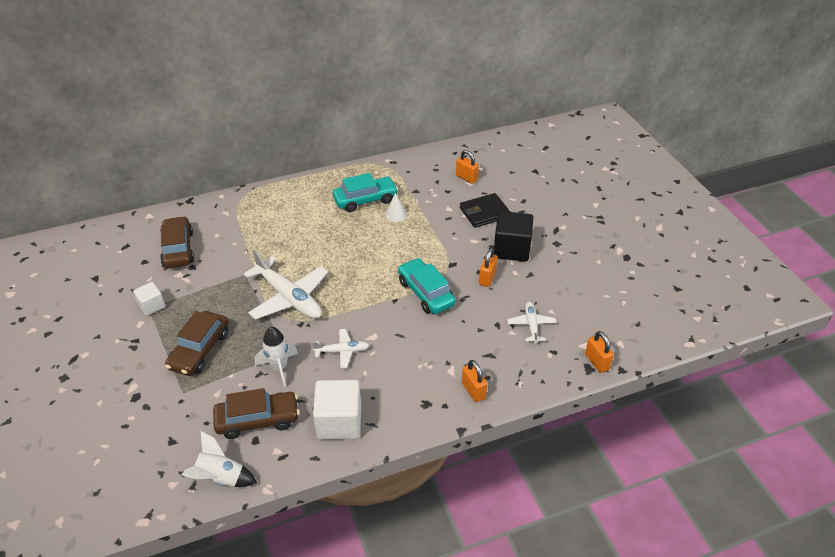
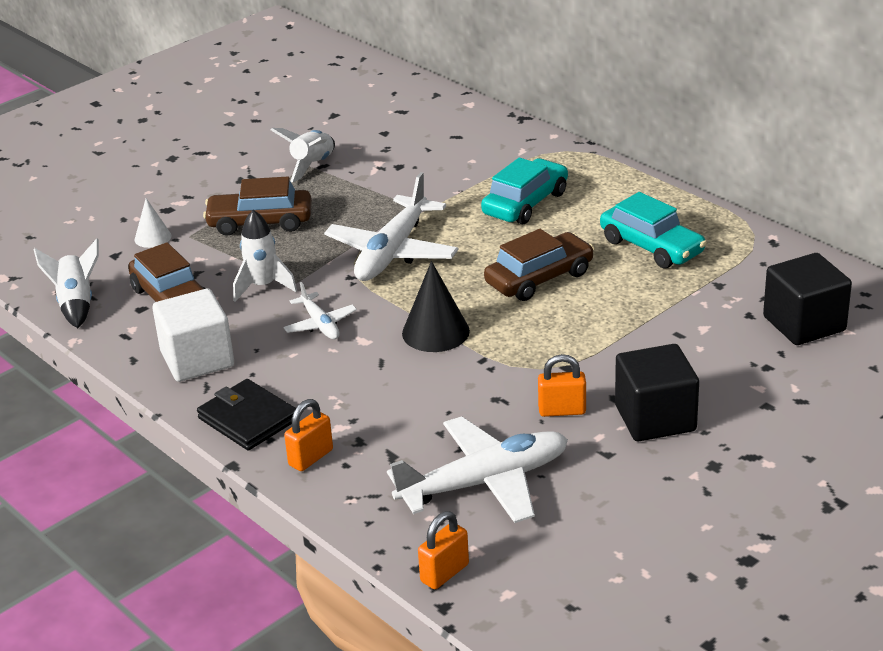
camera: 70 degrees right, 10 degrees down
white cube [133,282,165,316] -> white rocket [271,128,335,182]
brown car [160,216,194,268] -> brown car moved to [484,229,594,301]
white cone [385,193,407,222] -> white cone moved to [134,198,172,248]
turquoise car [398,258,456,314] -> turquoise car moved to [481,157,568,224]
orange padlock [456,150,479,184] -> black cube [763,253,852,345]
black wallet [460,193,510,228] -> black wallet moved to [197,379,296,450]
white plane [507,302,557,344] -> white plane [387,416,568,523], size x1.95
none -> black cone [402,261,470,352]

